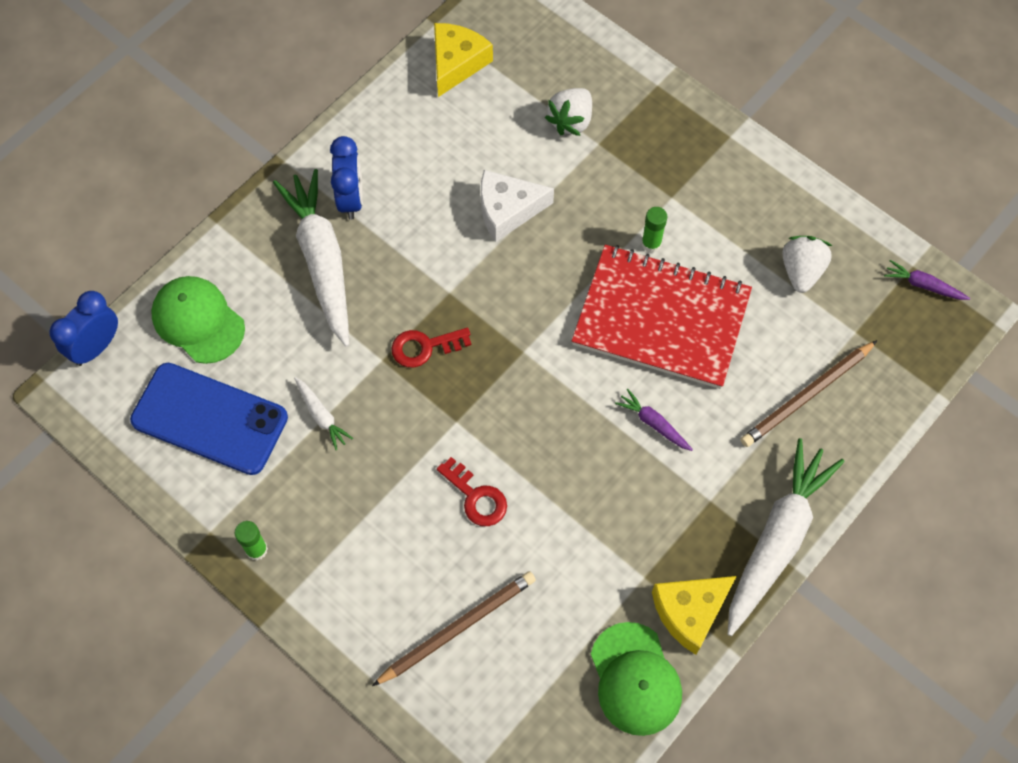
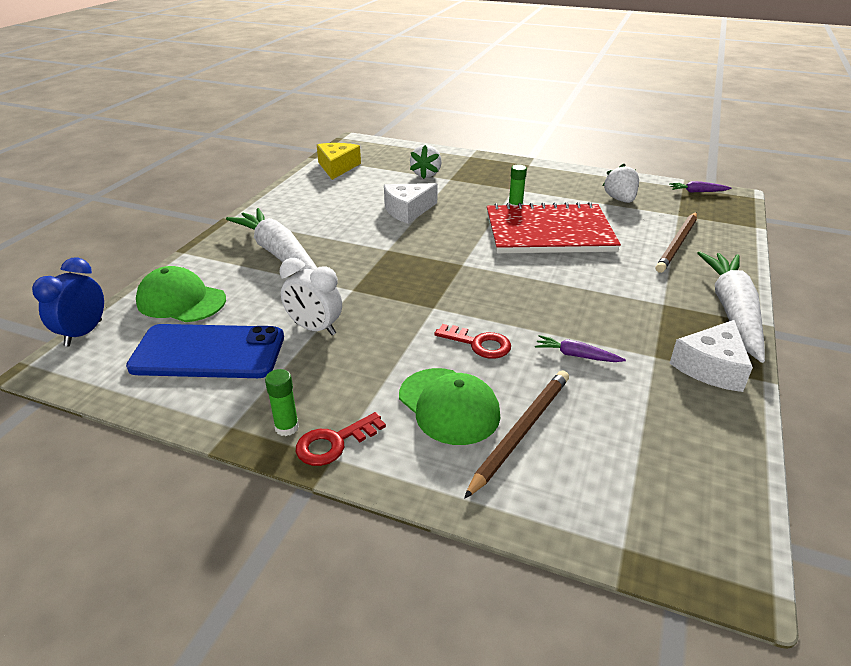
camera: 20 degrees left, 30 degrees down
white carrot [294,377,353,450] -> white clock [280,258,342,335]
blue clock [330,136,363,220] -> none
red key [391,328,472,367] -> red key moved to [296,412,386,466]
green cap [591,622,682,736] -> green cap moved to [399,368,500,445]
purple carrot [615,389,693,451] -> purple carrot moved to [535,335,626,362]
yellow cheese [652,576,737,655] -> white cheese [670,320,753,392]

